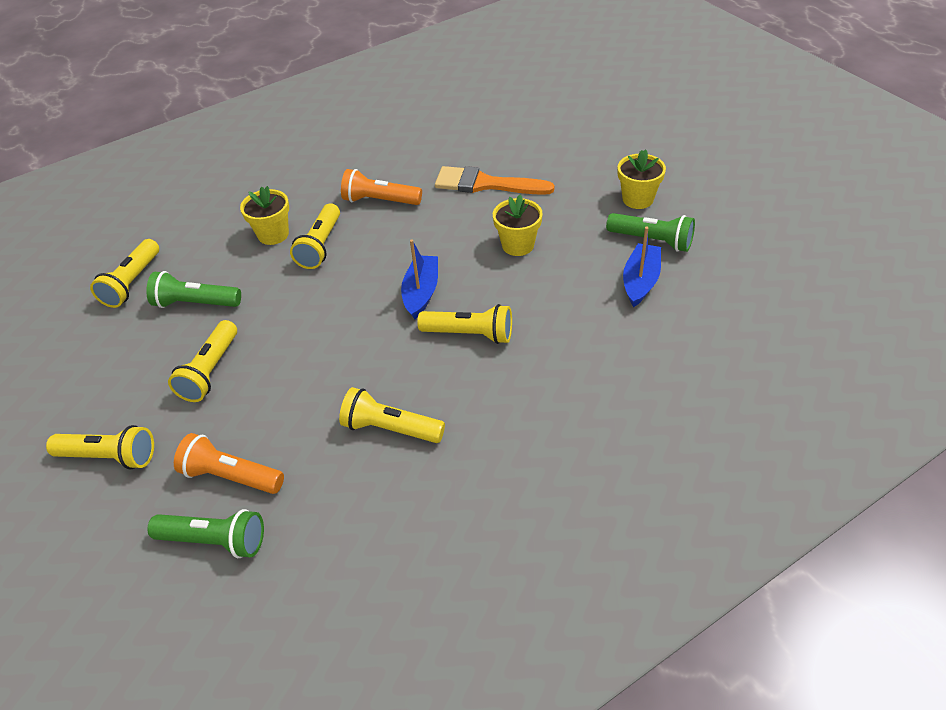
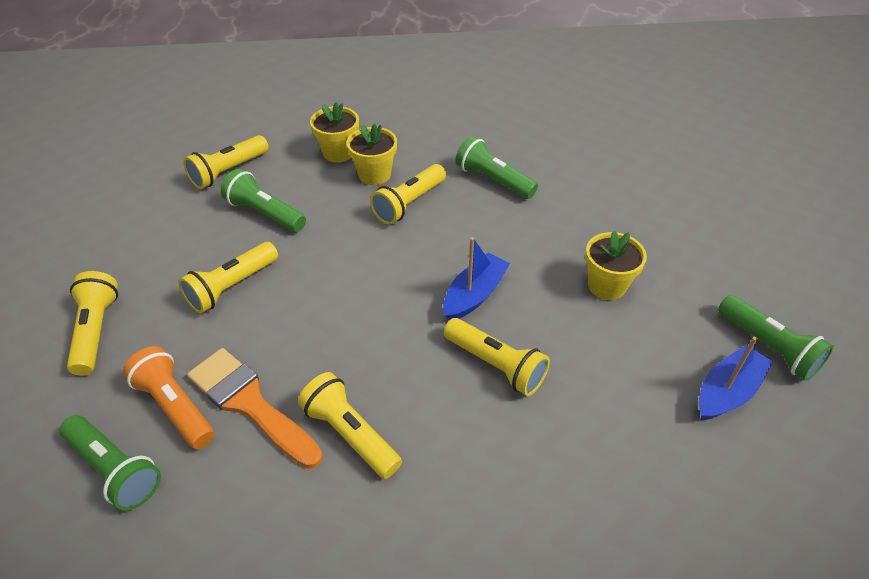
camera: 25 degrees right, 0 degrees up
yellow flashlight [46,425,154,469] -> yellow flashlight turned 135 degrees counterclockwise [67,271,118,376]
orange flashlight [341,169,422,205] -> green flashlight [455,136,538,199]
orange brush [435,166,555,195] -> orange brush moved to [187,348,323,469]
yellow flower pot [617,149,666,209] -> yellow flower pot moved to [310,102,359,163]

